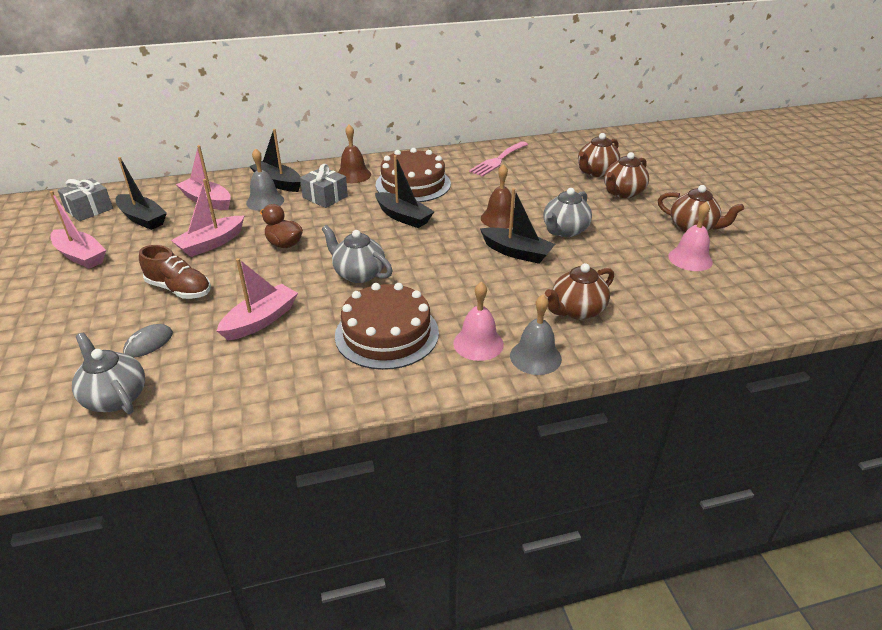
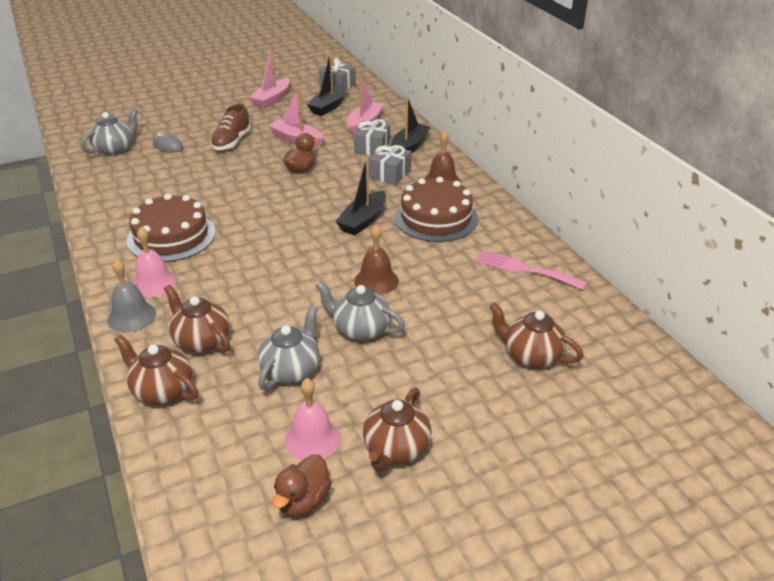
camera: 80 degrees right, 0 degrees up
pink boat [217,258,298,340] -> none
grey bell [246,148,284,211] -> grey gift [354,119,390,156]
grey teapot [322,225,393,283] -> grey teapot moved to [258,306,320,390]
black boat [480,188,555,264] -> none
brown teapot [604,152,649,198] -> brown teapot moved to [114,334,198,405]
none -> brown duck [272,455,331,517]

